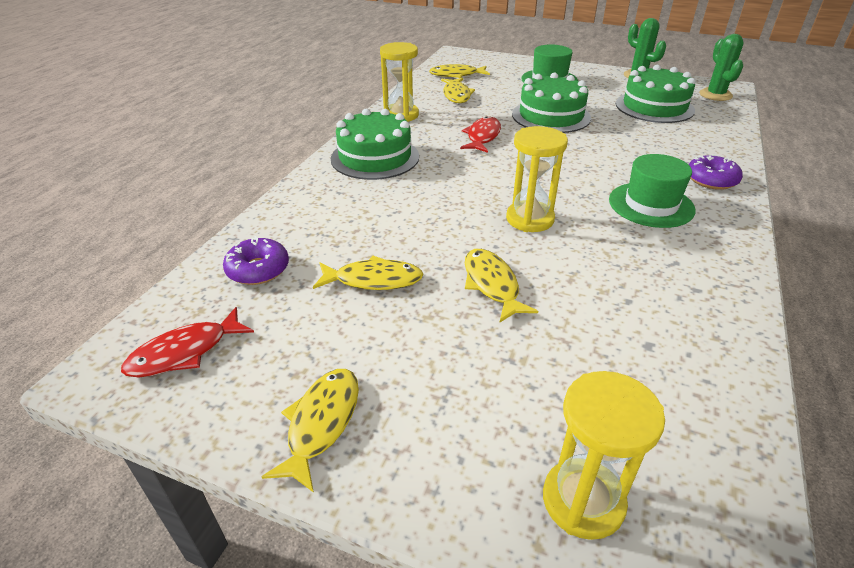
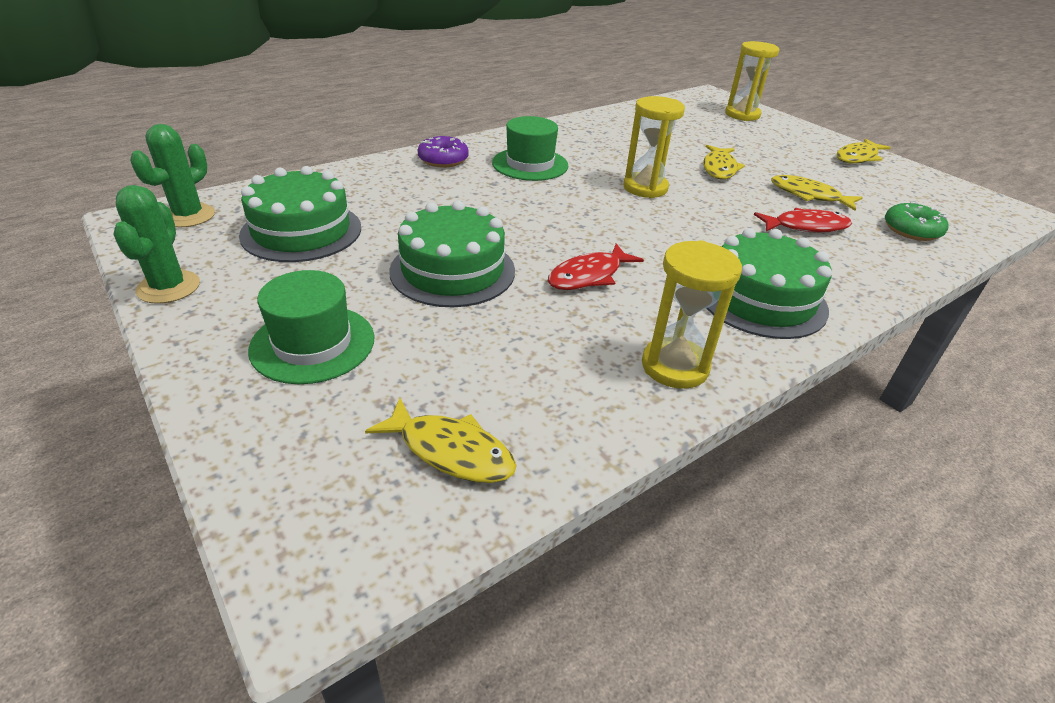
camera: 150 degrees left, 0 degrees up
red fish [121,307,254,377] -> red fish moved to [754,208,852,232]
purple donut [223,236,289,285] -> green donut [885,202,948,241]
yellow fish [441,78,475,103] -> none

